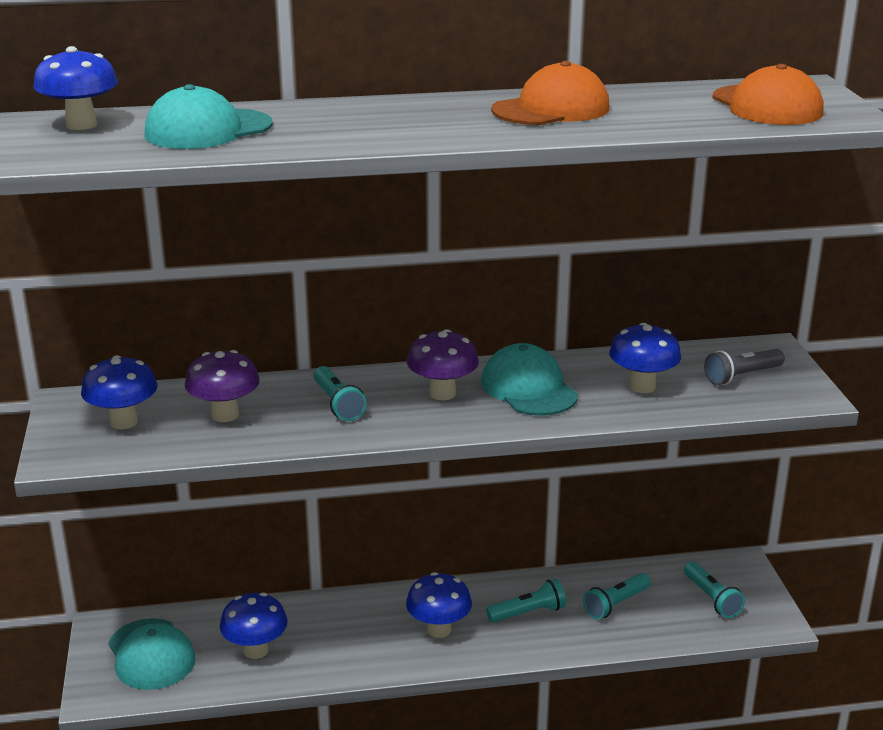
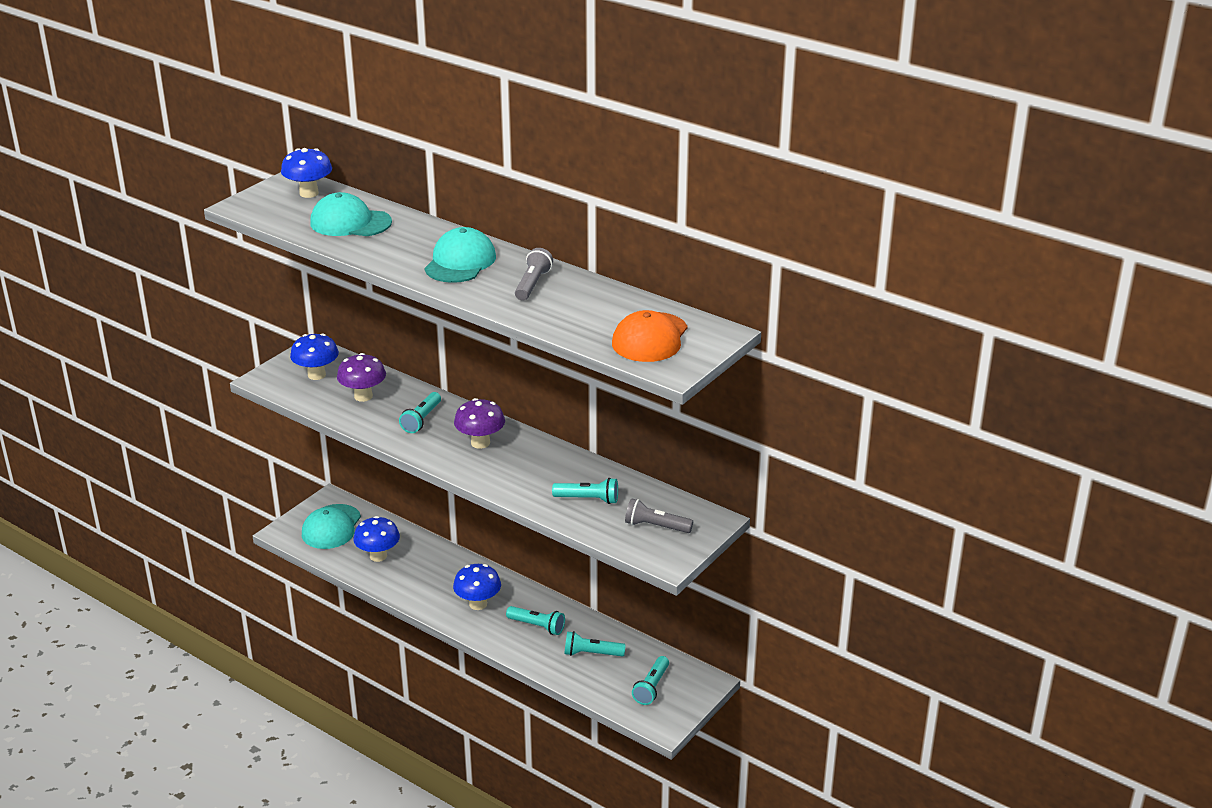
camera: 45 degrees right, 5 degrees up
turquoise cap [481,343,578,416] -> turquoise cap moved to [424,227,496,283]
orange cap [491,61,610,125] -> grey flashlight [515,248,553,300]
blue mushroom [609,323,681,393] -> turquoise flashlight [552,478,618,504]

